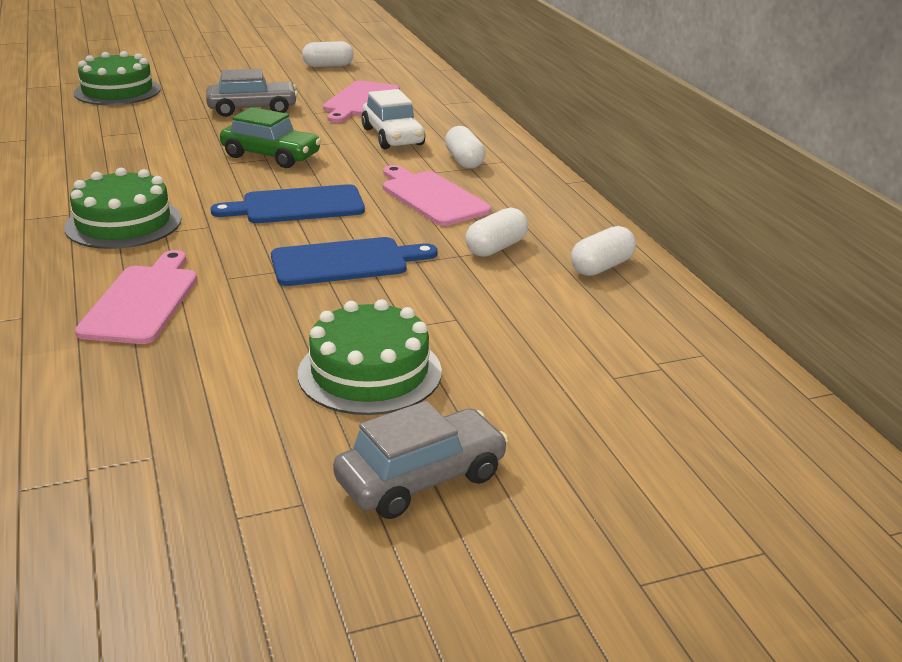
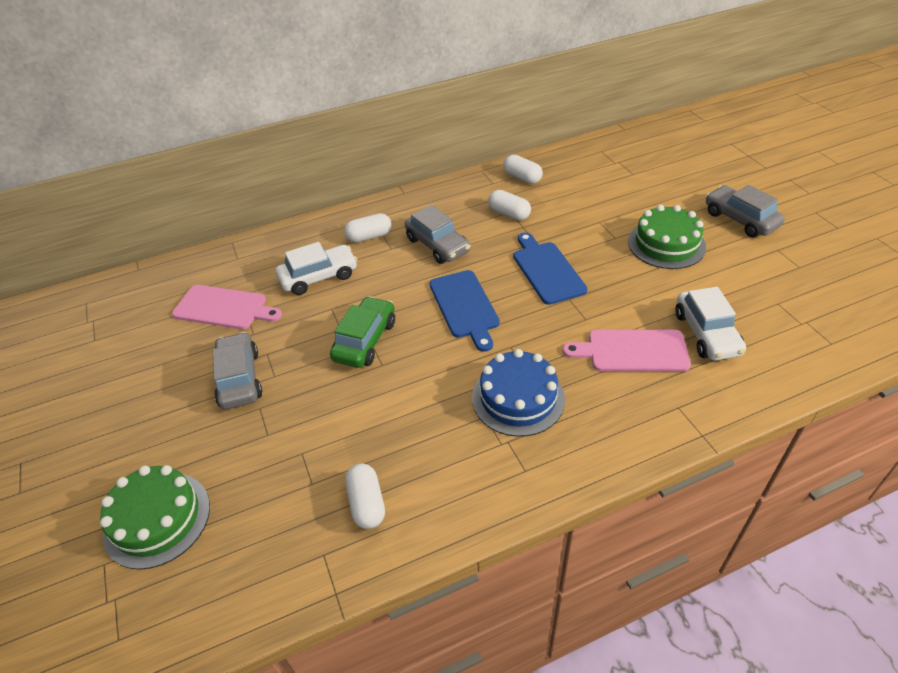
camera: 90 degrees left, 15 degrees up
green cake [64,168,181,249] -> blue cake [472,349,565,437]
white capsule [302,41,354,67] -> white capsule moved to [345,463,385,529]
pink cutting board [383,165,491,226] -> grey car [405,205,471,264]
none -> white car [675,287,746,361]

